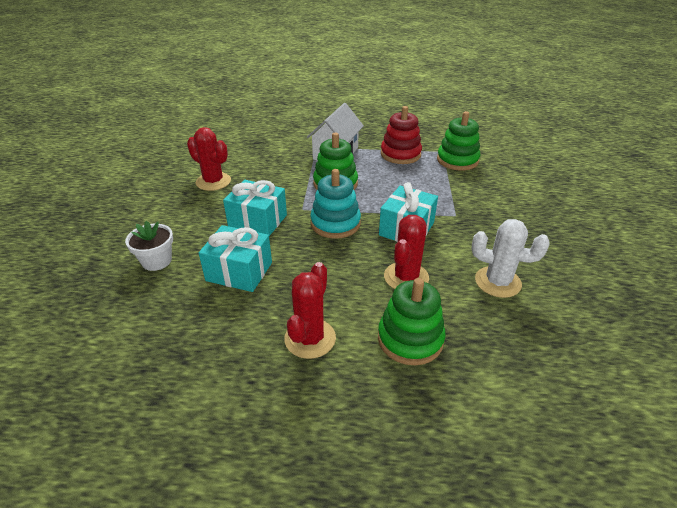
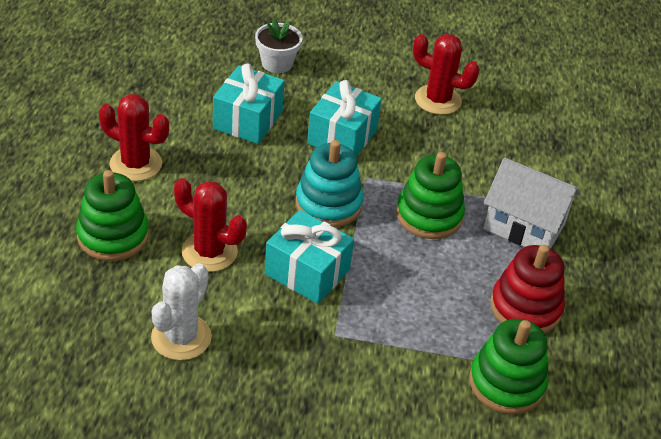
camera: 90 degrees right, 5 degrees up
red cactus [187,127,231,191] -> red cactus turned 75 degrees clockwise [413,34,480,115]

